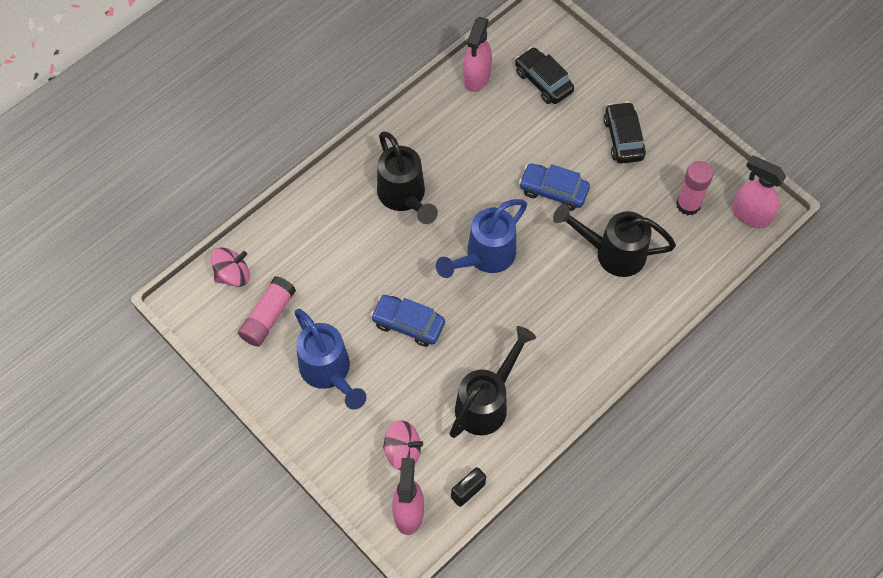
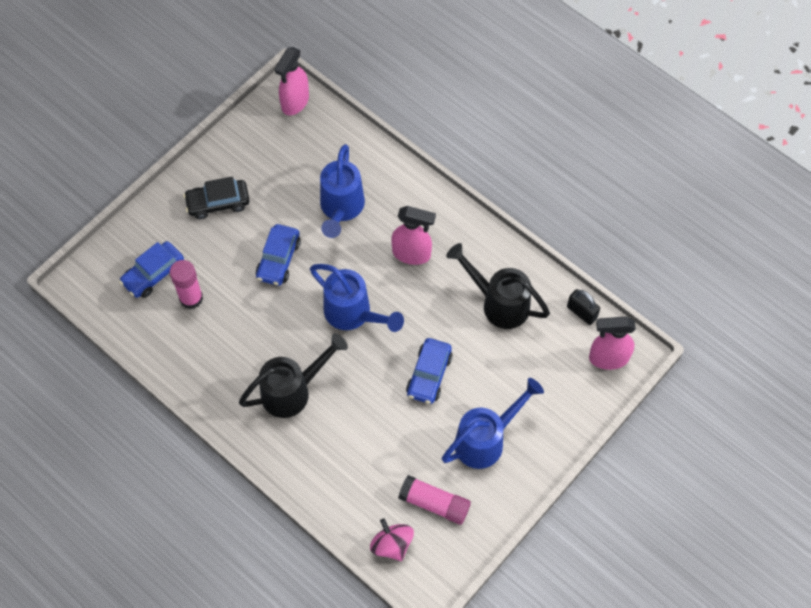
camera: 95 degrees left, 0 degrees up
pink spinning top [383,421,423,470] -> none
pink spray bottle [463,17,492,92] -> pink spray bottle moved to [391,206,436,265]
black car [515,47,574,104] -> blue car [119,241,184,298]
black watering can [553,204,676,277] -> blue watering can [320,144,365,238]
pink glue stick [676,161,714,215] -> pink glue stick moved to [170,260,203,309]

